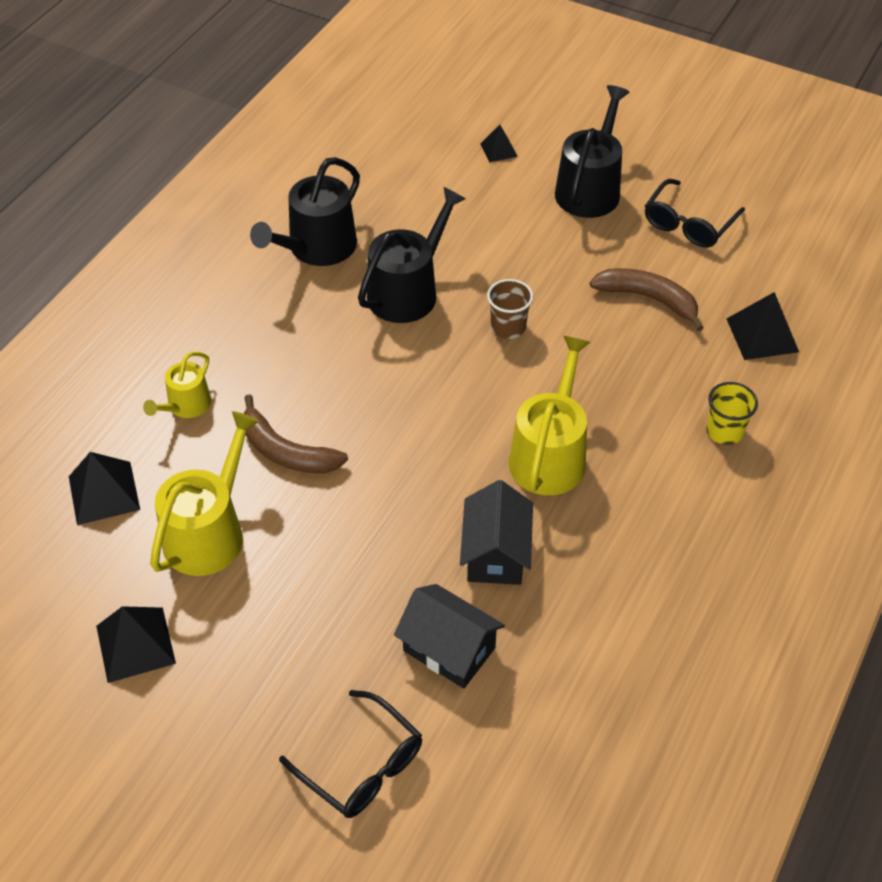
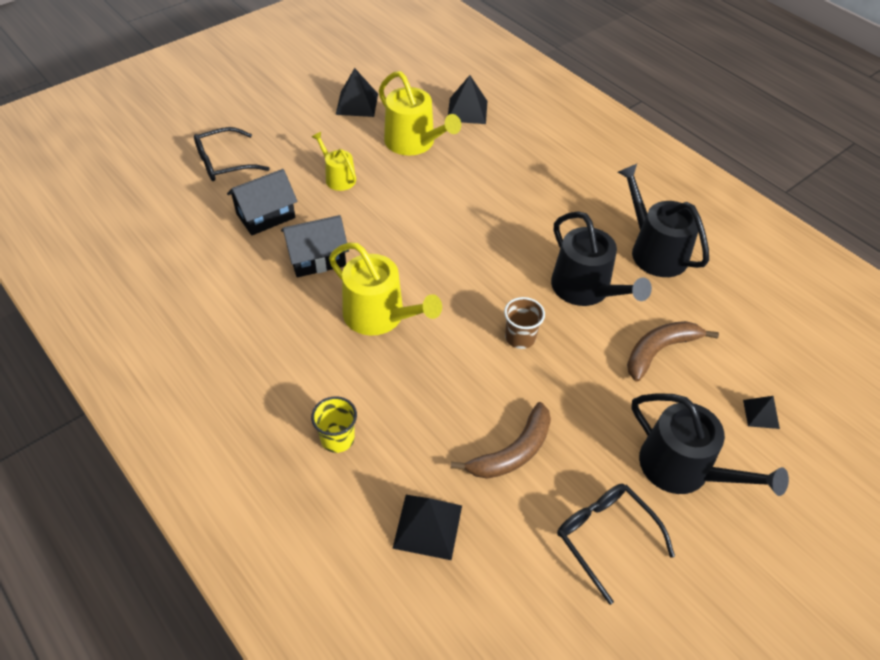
camera: 110 degrees right, 0 degrees up
yellow watering can [143,352,211,418] -> yellow watering can moved to [312,132,356,191]
brown banana [243,394,348,473] -> brown banana moved to [627,321,719,382]
black house [460,480,533,585] -> black house turned 45 degrees counterclockwise [281,215,349,277]

